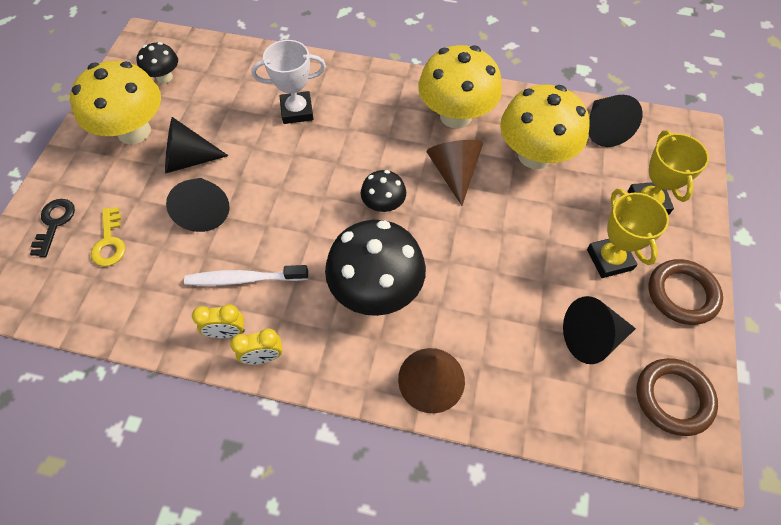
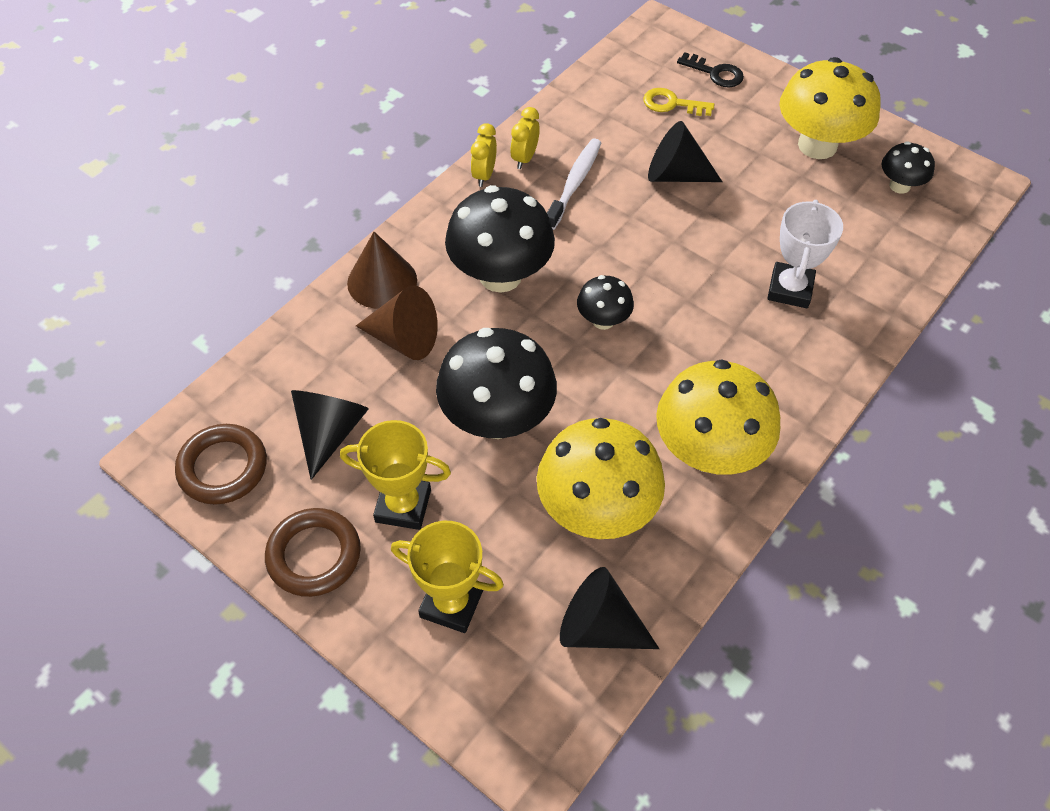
camera: 115 degrees right, 5 degrees down
black cone [165,117,229,173] -> none
brown cone [426,140,483,206] -> brown cone moved to [356,285,438,360]
none -> black mushroom [436,328,557,439]

